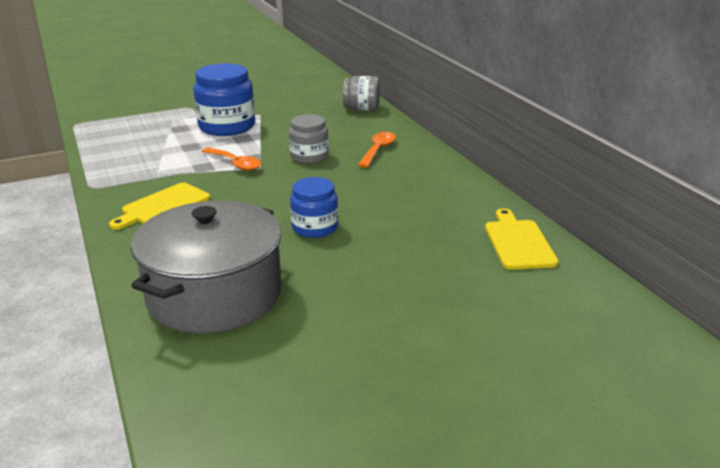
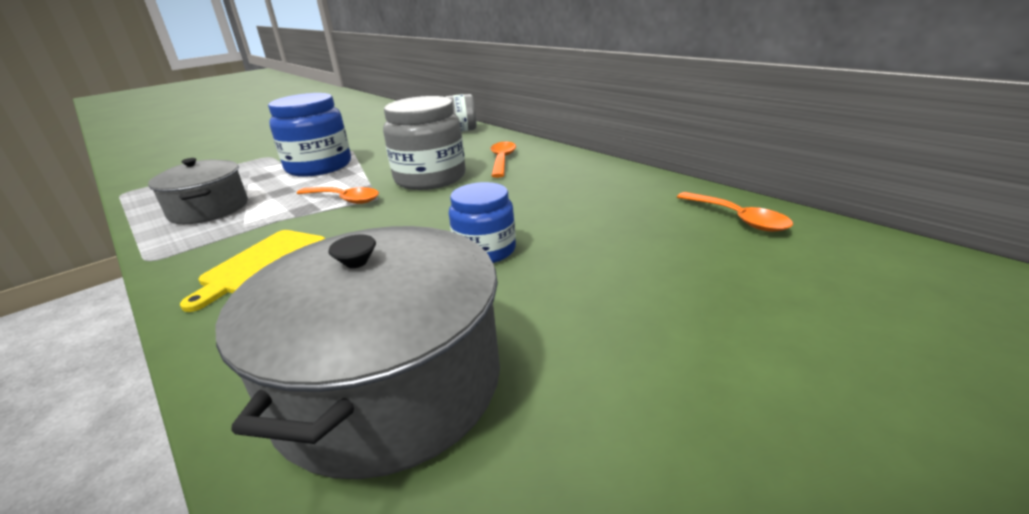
camera: 15 degrees left, 0 degrees up
grey jar [289,114,329,164] -> grey jar [383,96,466,190], size x1.62
yellow cutting board [485,208,558,270] -> orange spoon [677,192,793,232]
none -> grey pot [148,158,248,224]

